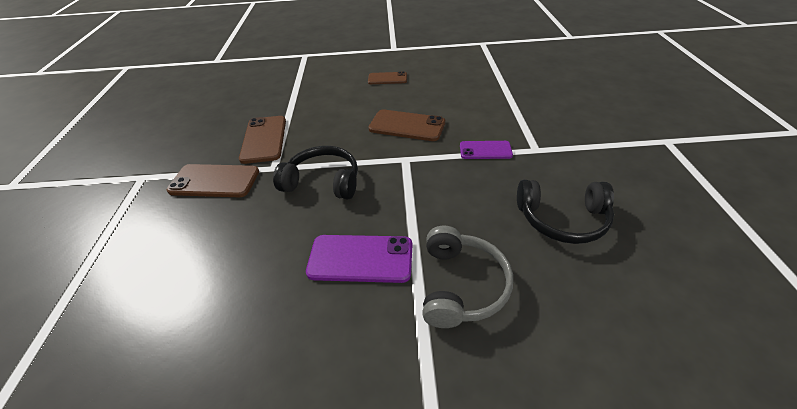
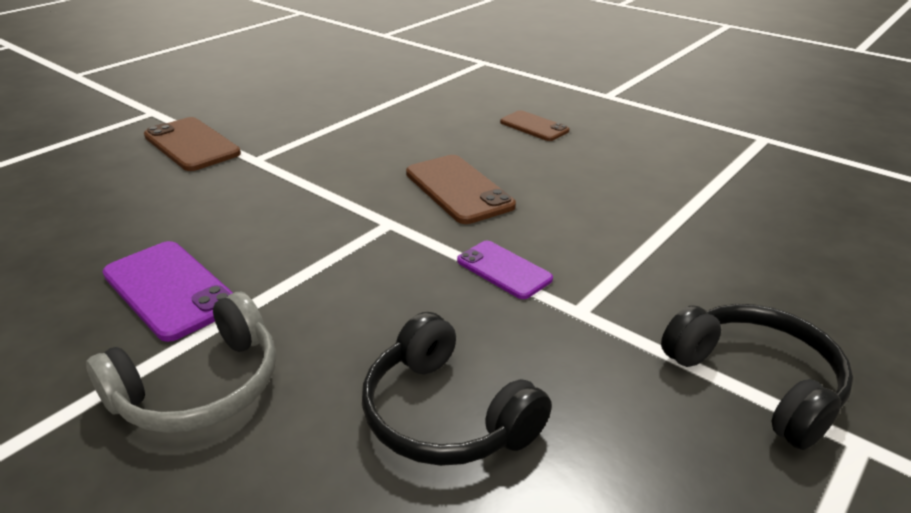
camera: 40 degrees right, 10 degrees down
brown phone [239,116,286,164] -> none
black headphones [273,146,358,200] -> black headphones moved to [661,304,853,450]

